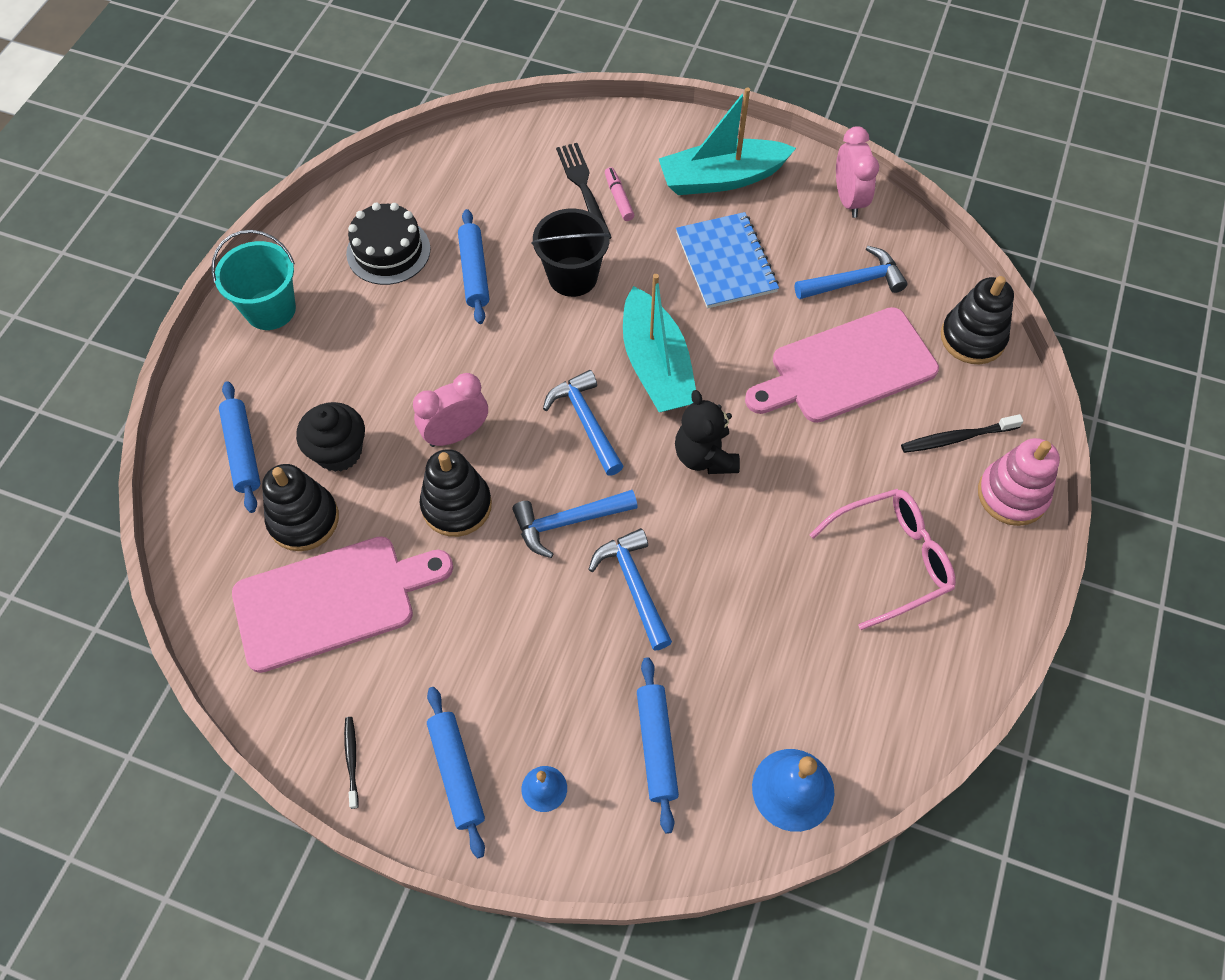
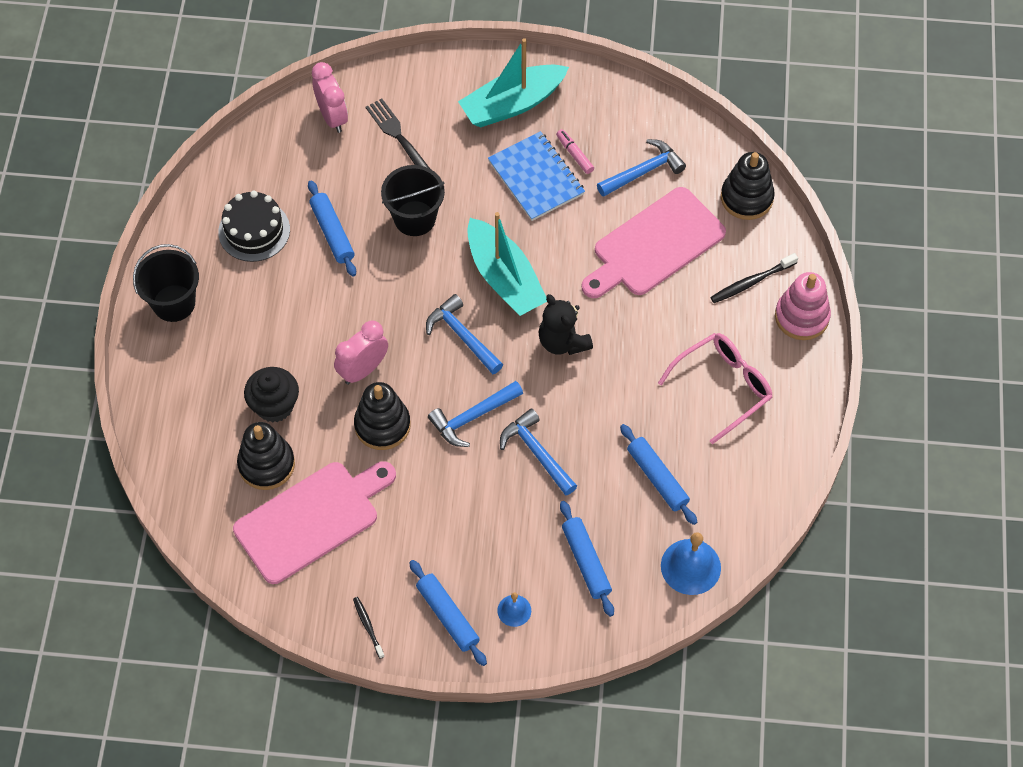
camera: 15 degrees left, 0 degrees up
turquoise bucket [211,230,296,330] -> black bucket [133,244,199,322]
blue rolling pin [219,381,260,513] -> blue rolling pin moved to [620,424,697,525]
pink marker [605,167,634,221] -> pink marker moved to [556,129,594,174]
pink clock [836,126,879,218] -> pink clock moved to [312,62,348,133]

